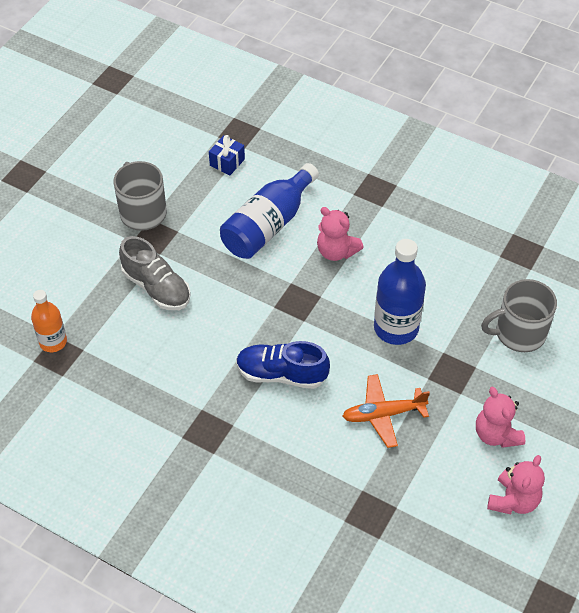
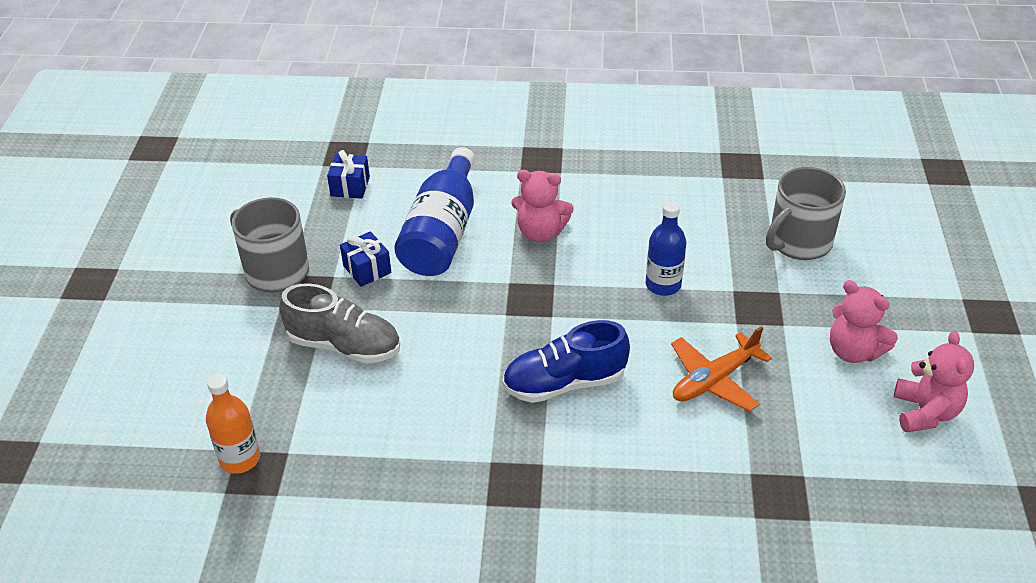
camera: 25 degrees left, 10 degrees down
blue bottle [374,239,426,345] -> blue bottle [646,201,687,296], size x0.61
none -> blue gift [340,231,391,287]

